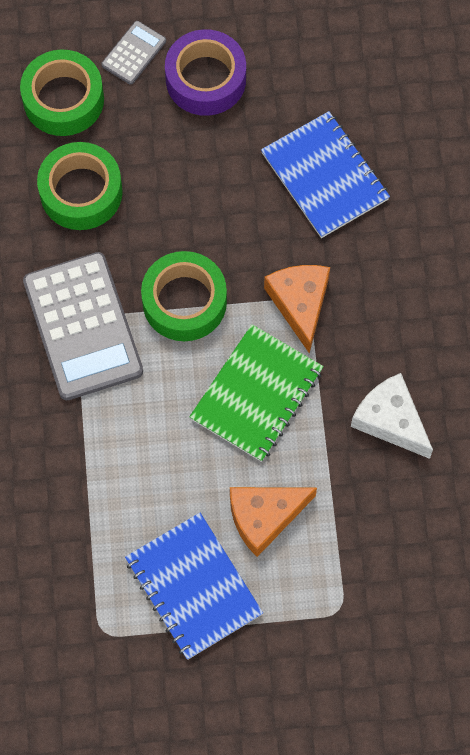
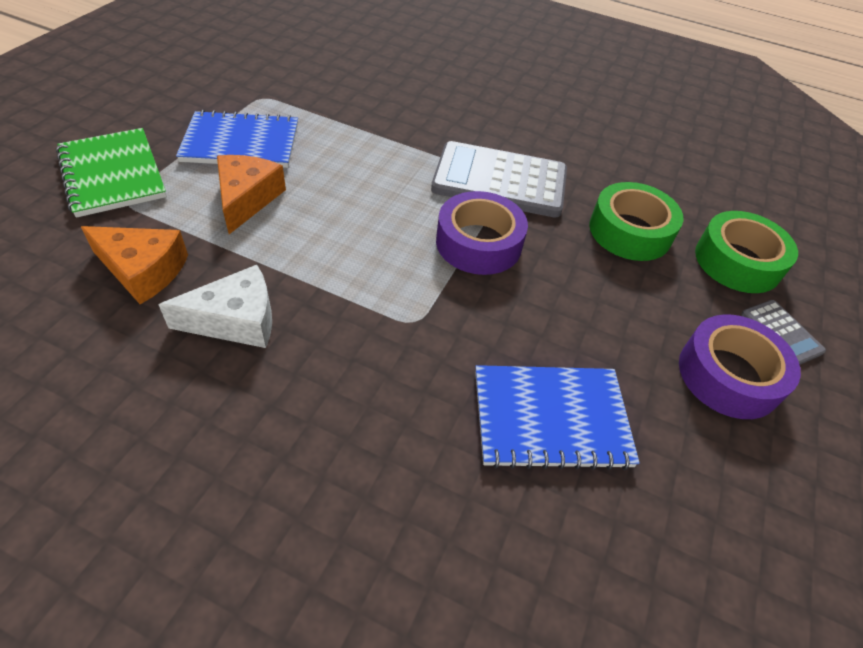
camera: 115 degrees right, 20 degrees down
green tape [141,251,227,341] -> purple tape [436,191,528,275]
green notebook [189,324,324,462] -> green notebook moved to [56,128,167,218]
orange cheese [264,265,330,353] -> orange cheese moved to [81,226,188,304]

